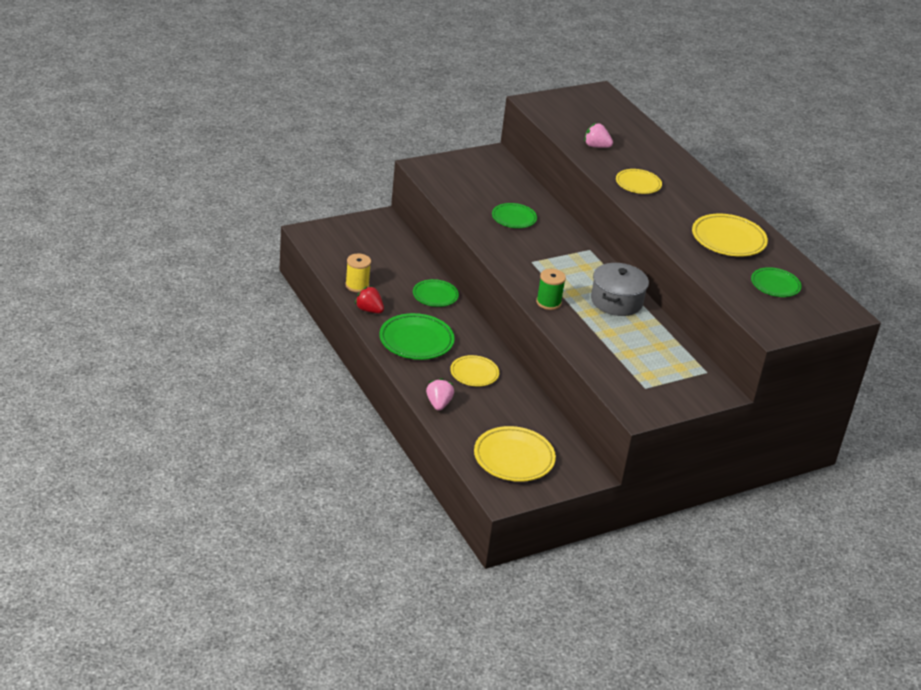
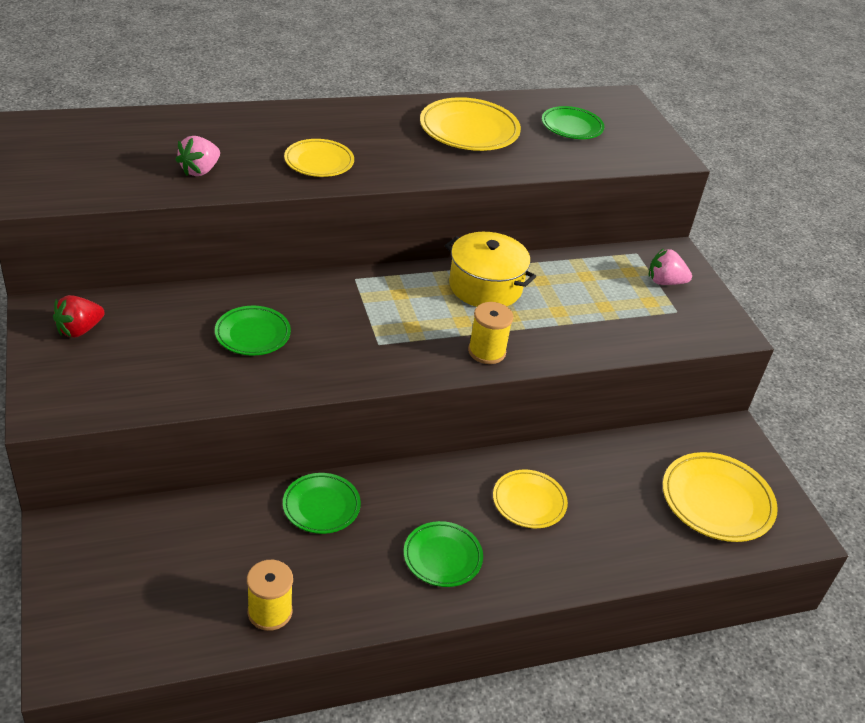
camera: 80 degrees left, 5 degrees up
red strawberry [355,286,384,313] -> red strawberry moved to [53,295,104,338]
green plate [379,313,455,360] -> green plate [404,521,483,587], size x0.64
pink strawberry [426,378,454,411] -> pink strawberry moved to [649,248,692,285]
green spool [536,269,566,310] -> yellow spool [468,302,513,364]
grey pot [591,263,649,316] -> yellow pot [445,232,536,307]

